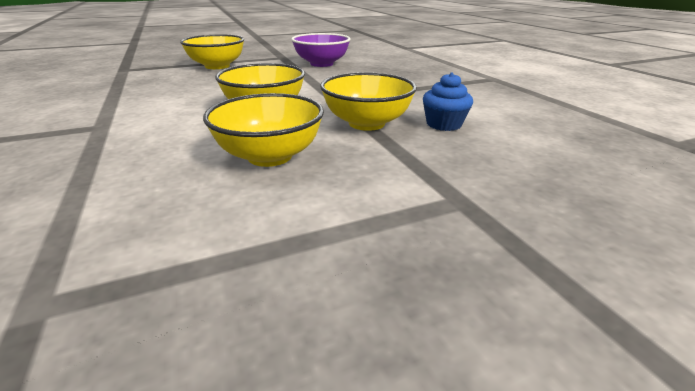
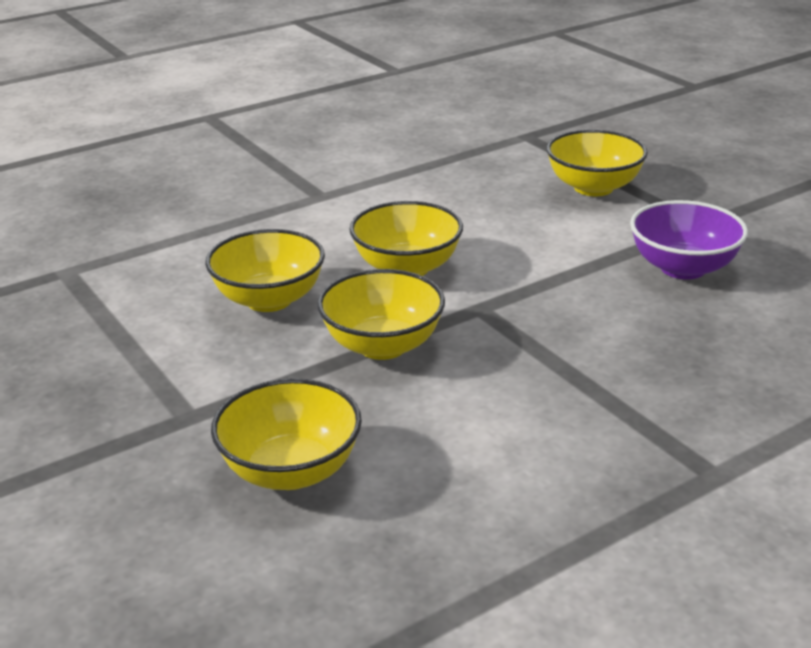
camera: 80 degrees right, 0 degrees up
blue cupcake [423,72,473,131] -> none
none -> yellow bowl [211,378,362,490]

